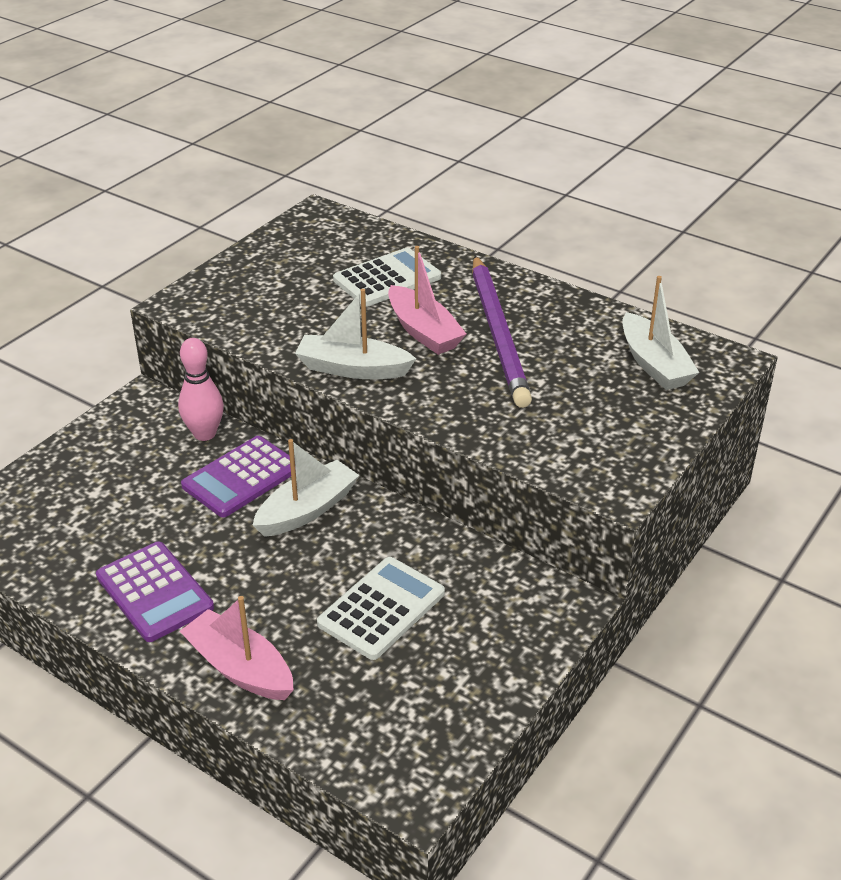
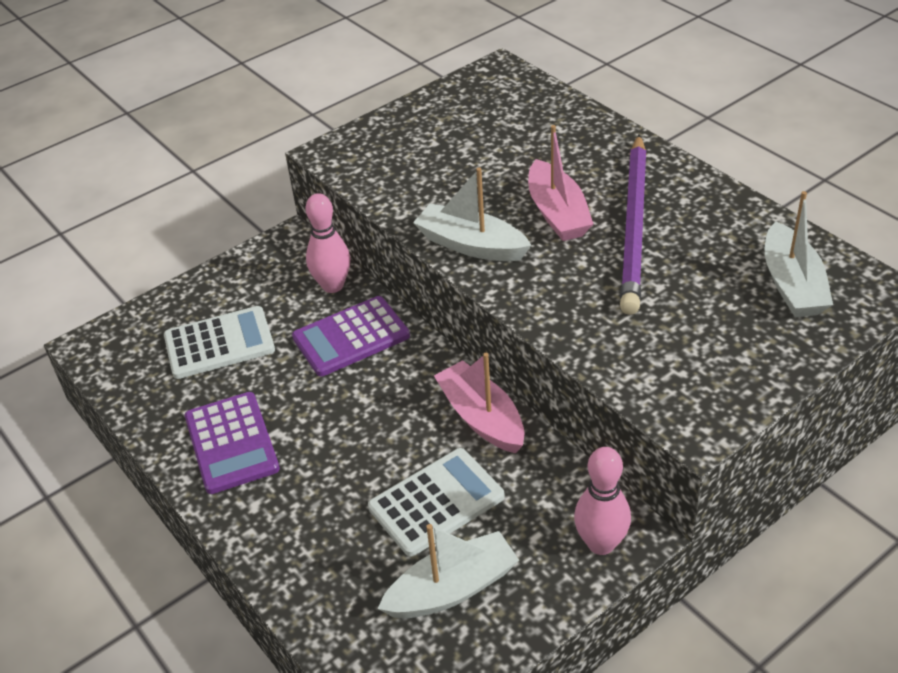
camera: 20 degrees right, 5 degrees up
pink boat [180,596,294,700] -> pink boat moved to [434,353,524,453]
white boat [253,439,359,537] -> white boat moved to [378,524,519,618]
white calculator [333,248,441,307] -> white calculator moved to [164,306,275,379]
none -> pink bowling pin [574,447,631,555]

